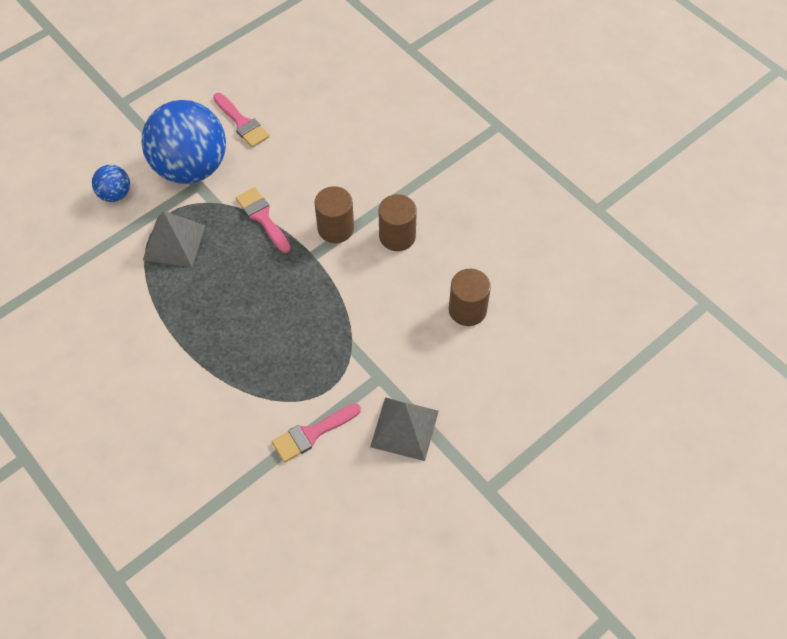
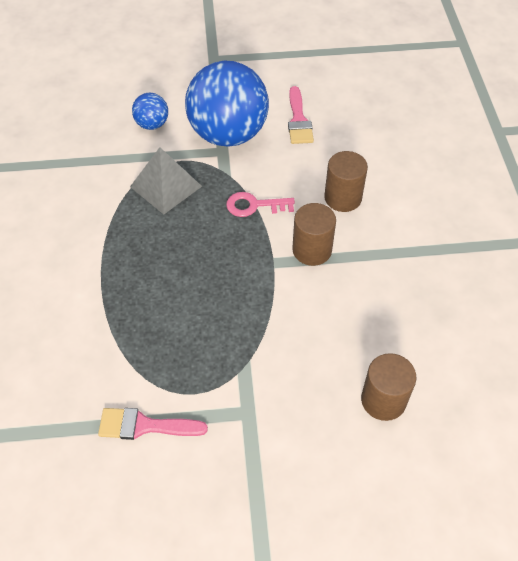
camera: 35 degrees right, 5 degrees down
pink brush [236,187,291,253] -> pink key [226,192,295,217]
grey pyramid [370,397,439,461] -> none
brown cylinder [379,194,417,251] -> brown cylinder moved to [324,151,368,212]

